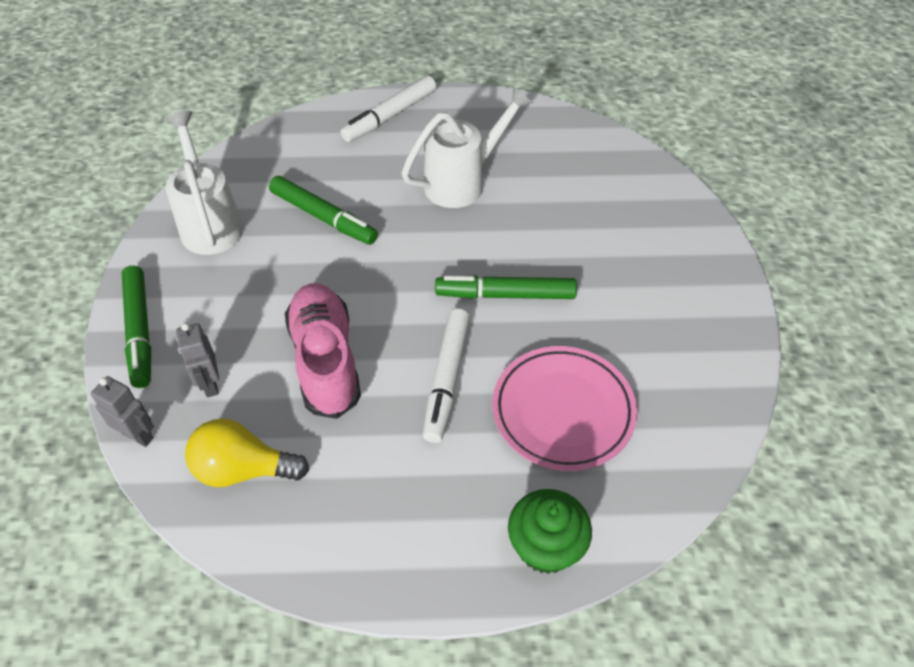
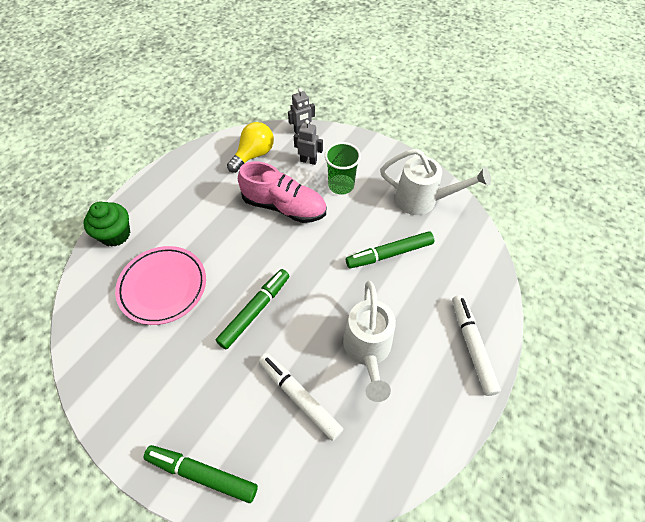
camera: 125 degrees right, 5 degrees up
green marker [122,266,151,388] -> green marker moved to [143,445,258,503]
white marker [423,308,470,443] -> white marker moved to [258,353,343,441]
none -> green cup [325,142,361,195]

